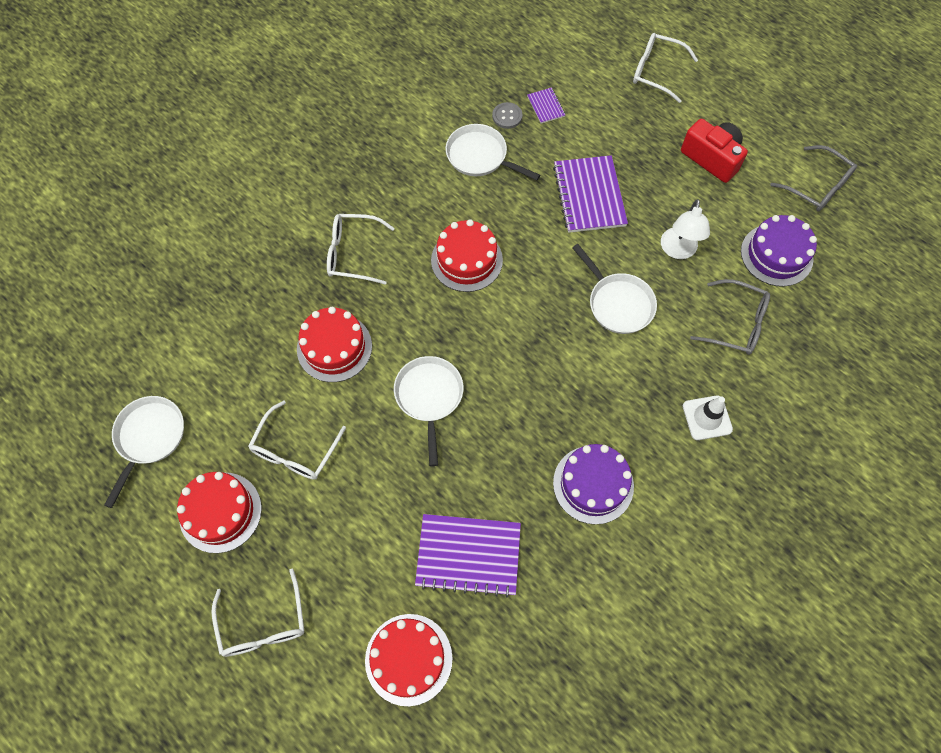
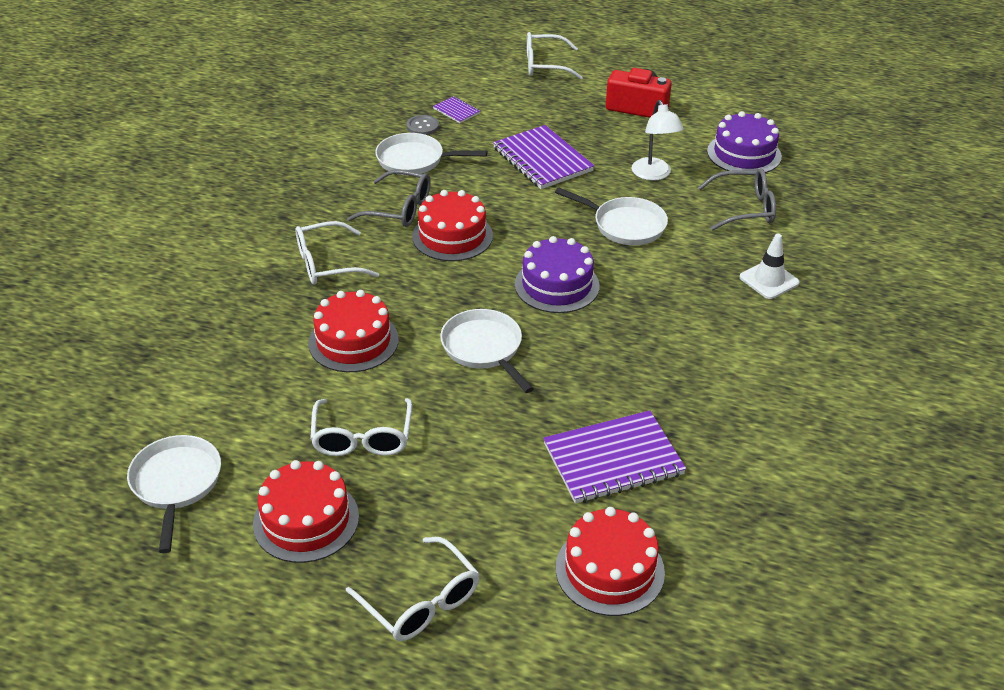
camera: 25 degrees left, 25 degrees down
purple cake [553,444,634,525] -> purple cake moved to [515,236,600,313]
grey glasses [770,145,857,212] -> grey glasses moved to [347,170,431,227]

